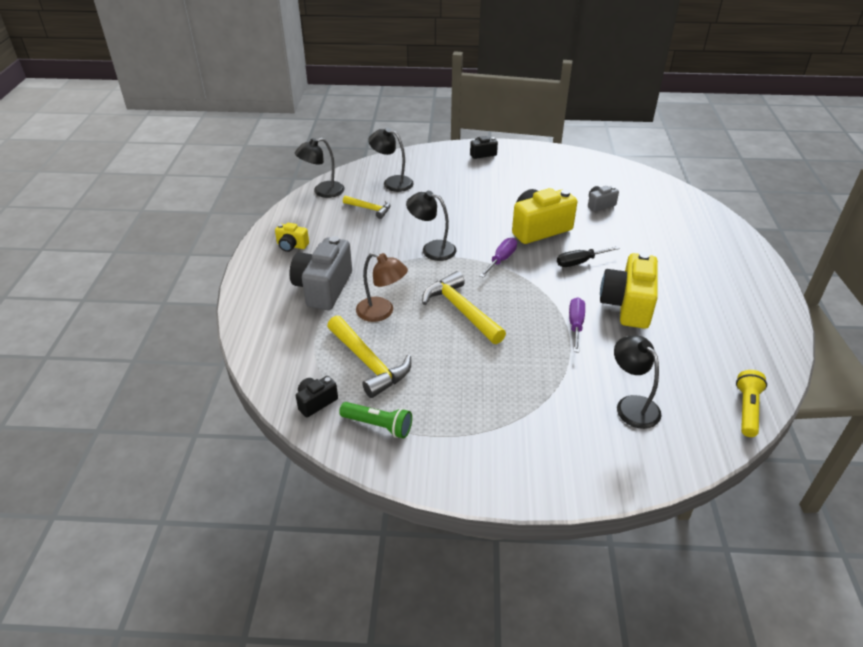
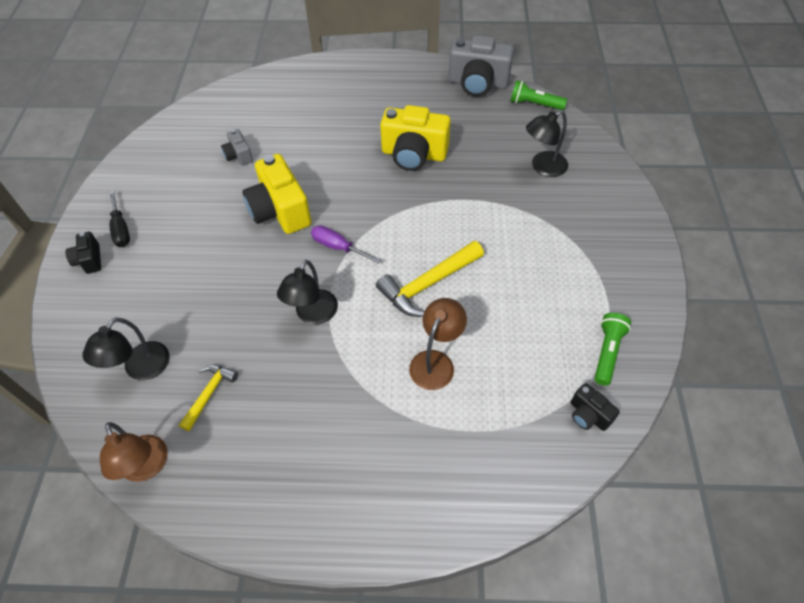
camera: 90 degrees left, 15 degrees up
yellow camera [275,223,309,252] -> none
grey camera [289,236,352,310] -> grey camera moved to [449,35,514,96]
black lamp [295,138,345,198] -> brown lamp [100,422,168,482]
yellow hammer [327,315,411,398] -> none
black screwdriver [557,246,620,267] -> black screwdriver moved to [109,190,130,247]
purple screwdriver [569,298,585,353] -> none
yellow flashlight [736,370,767,437] -> green flashlight [510,80,567,110]

